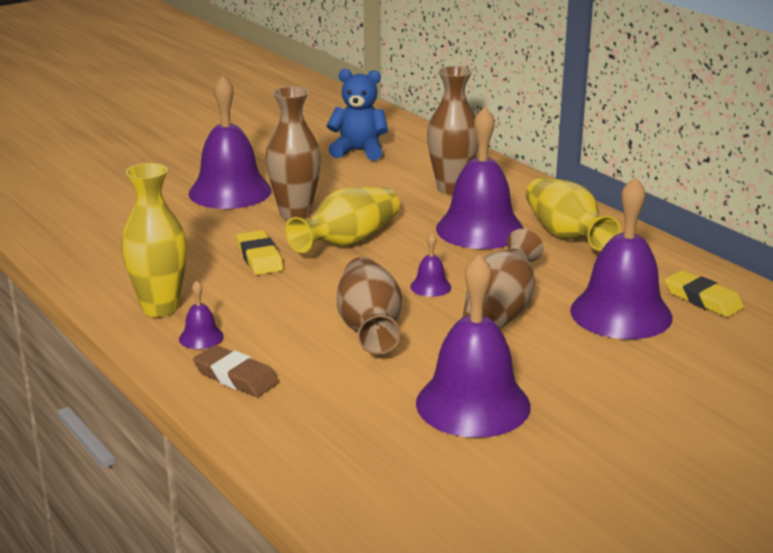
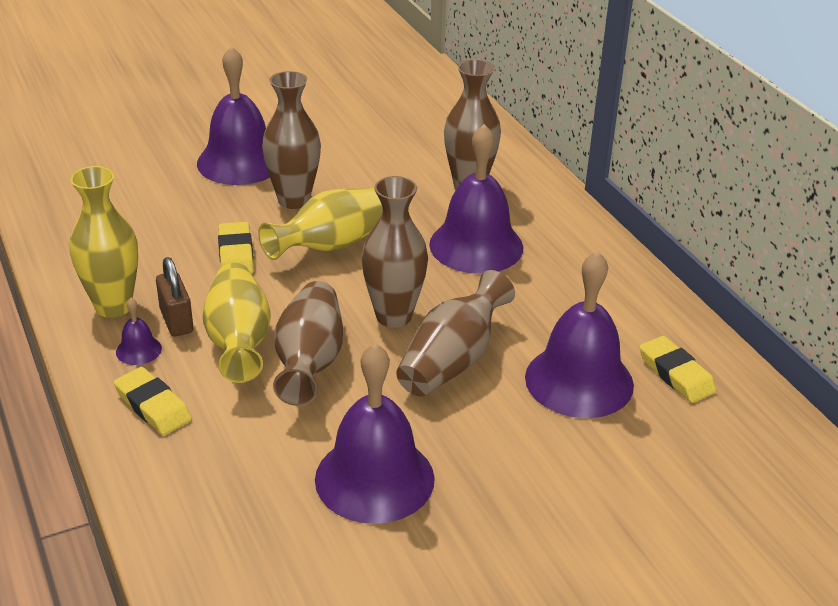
camera: 10 degrees right, 10 degrees up
brown eraser [193,345,279,397] -> yellow eraser [114,367,192,435]
blue teddy bear [326,69,388,161] -> none
purple bell [410,233,451,297] -> brown vase [361,176,428,328]
yellow vase [526,178,620,251] -> yellow vase moved to [203,263,271,383]
none -> brown padlock [156,257,193,336]

